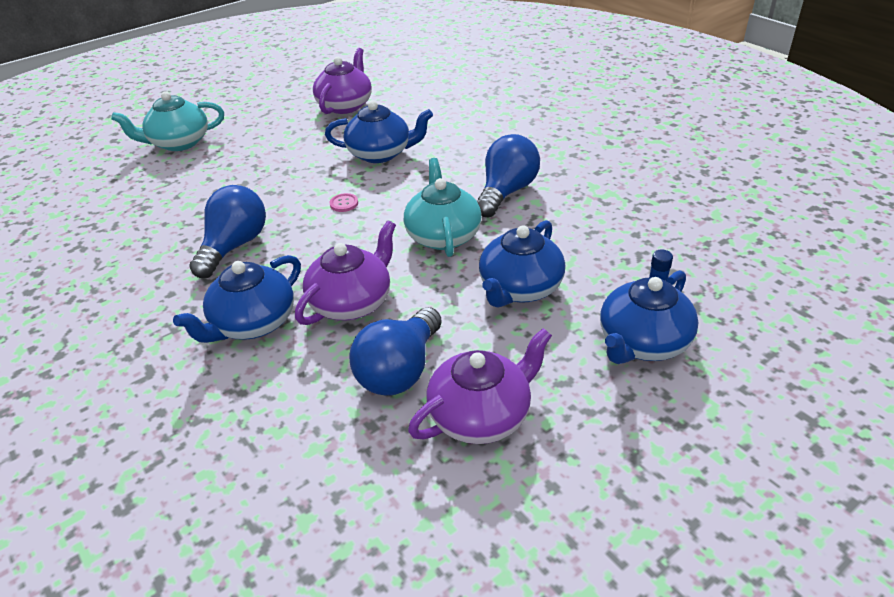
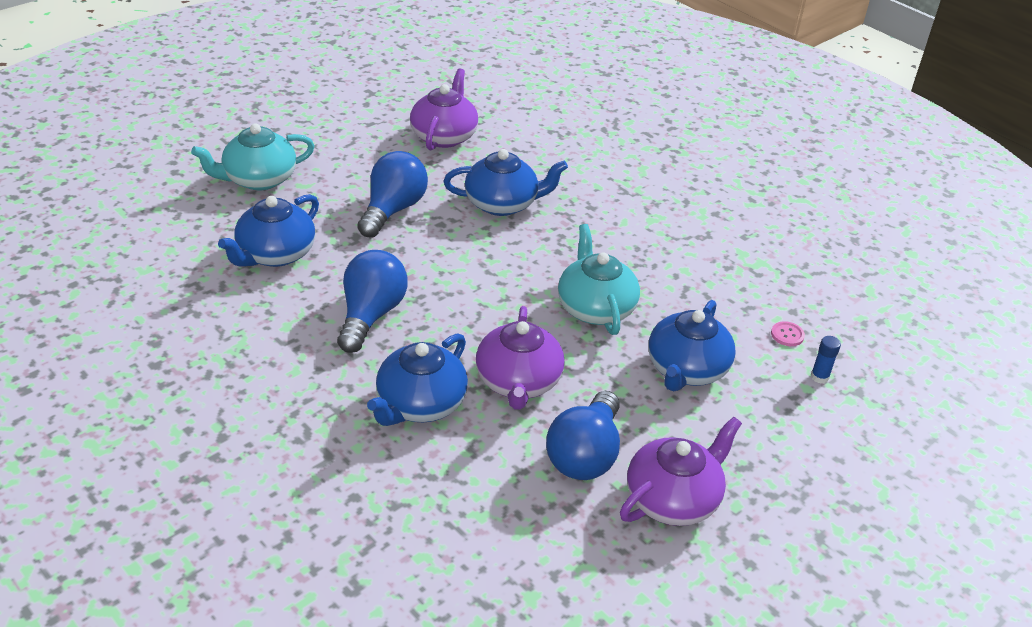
camera: 10 degrees left, 0 degrees up
purple teapot [295,220,396,325] -> purple teapot turned 150 degrees clockwise [476,306,565,410]
pink button [329,193,358,212] -> pink button moved to [771,321,805,346]
blue light bulb [477,134,540,218] -> blue light bulb moved to [357,151,428,238]
blue teapot [600,270,699,364] -> blue teapot moved to [218,194,319,267]

